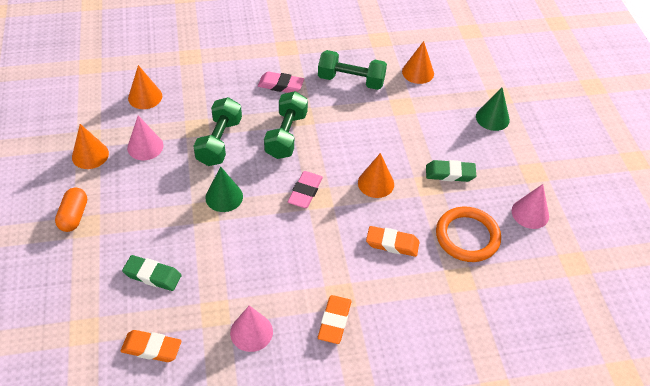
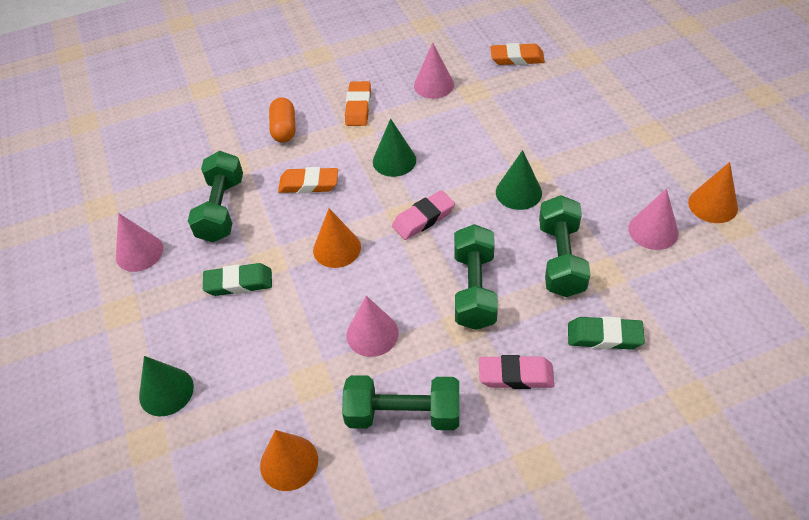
camera: 175 degrees right, 0 degrees up
orange capsule [55,188,87,232] -> orange capsule moved to [269,98,295,142]
green eraser [122,255,181,291] -> green eraser moved to [568,316,645,350]
orange cone [128,65,162,109] -> none
pink eraser [288,171,323,208] -> pink eraser turned 45 degrees clockwise [392,190,455,240]
orange ring [436,206,501,262] -> green dumbbell [188,151,243,242]
none -> pink cone [346,296,399,357]
none -> green cone [373,118,416,177]

